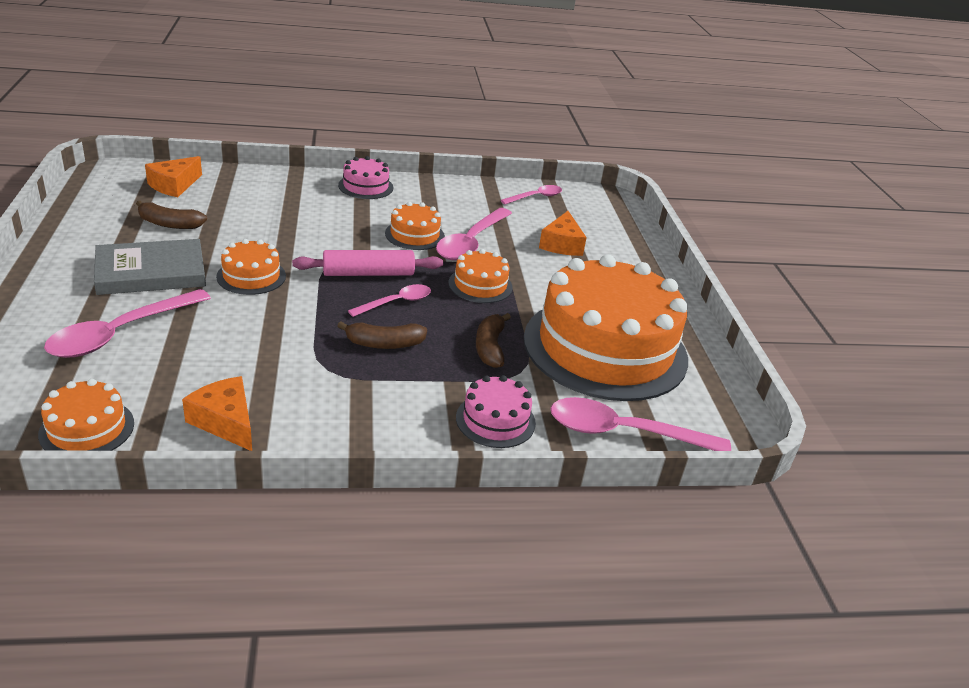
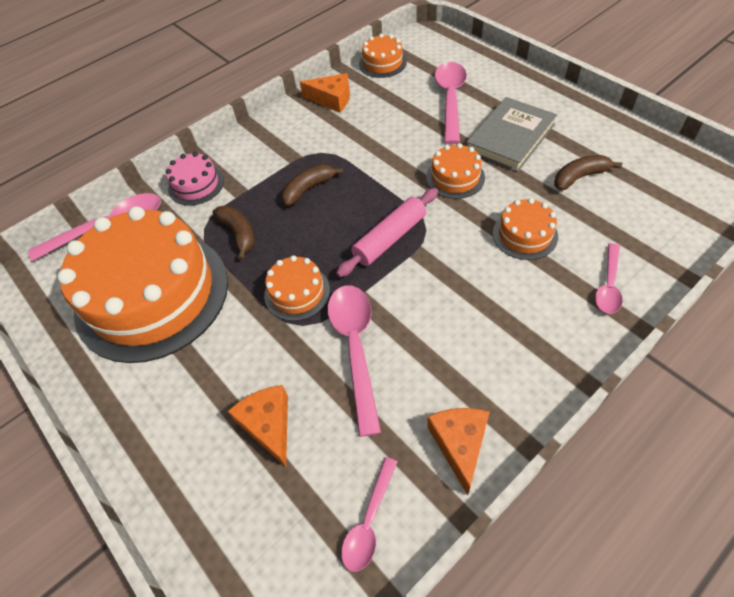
camera: 155 degrees right, 20 degrees up
orange cheese [145,156,202,197] -> orange cheese moved to [427,408,490,495]
pink cake [338,156,393,199] -> none
pink spoon [348,284,431,317] -> pink spoon moved to [595,243,623,314]
orange cake [385,202,445,250] -> orange cake moved to [493,198,558,260]

